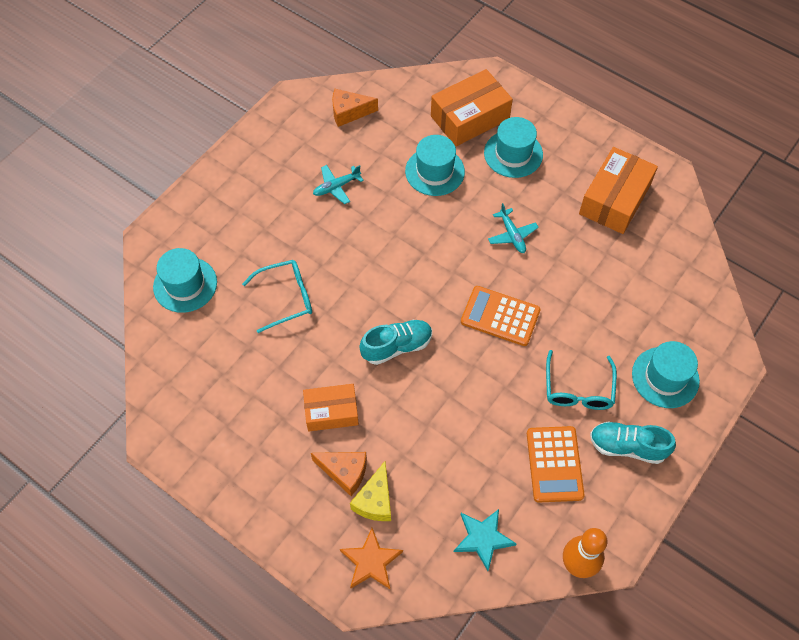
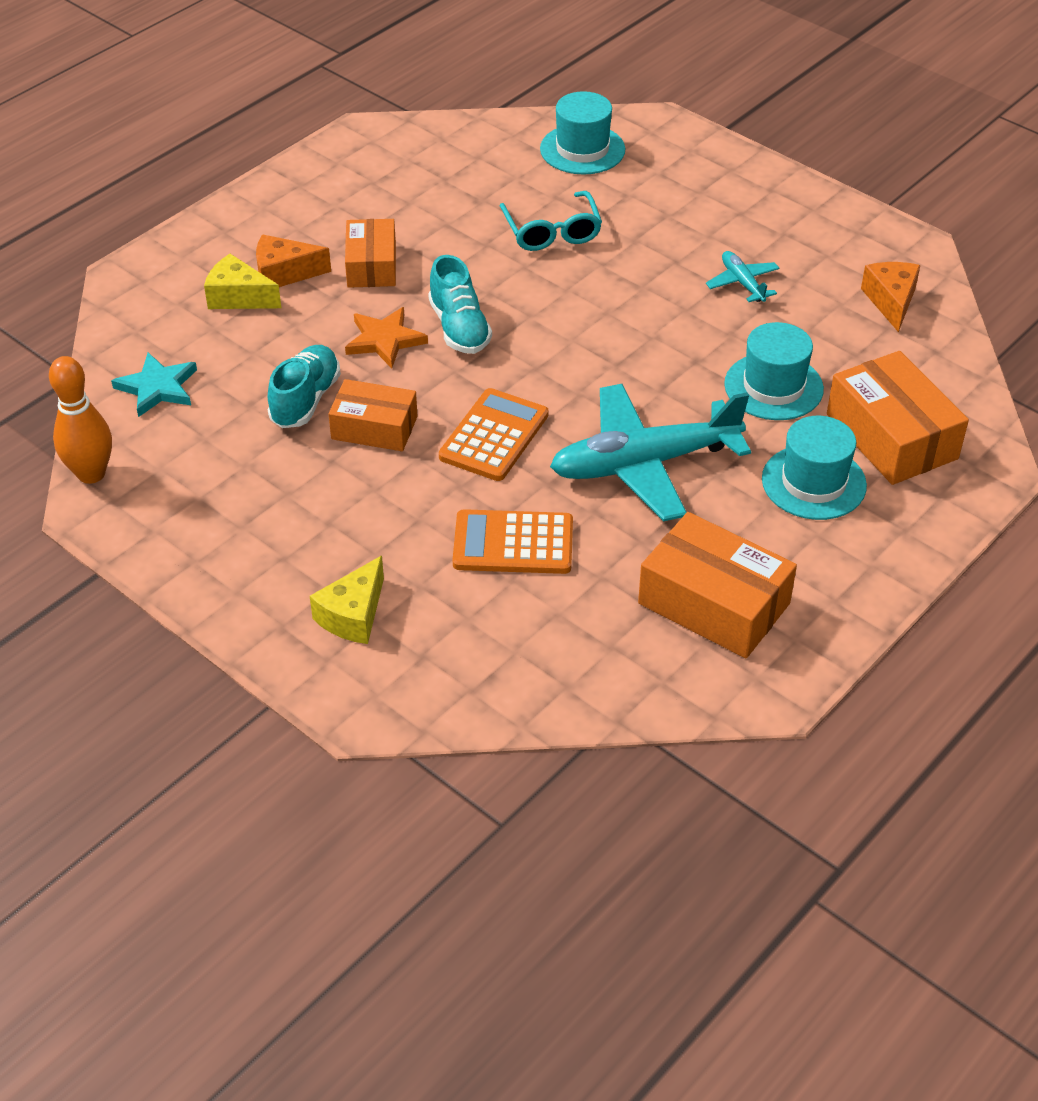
camera: 95 degrees right, 15 degrees down
orange cheese [311,452,367,496] -> orange cheese turned 60 degrees clockwise [256,234,331,287]
orange star [340,528,403,589] -> orange star moved to [345,307,428,368]
turquoise plane [488,203,539,253] -> turquoise plane [550,384,751,521], size x2.22
orange calculator [527,426,585,503] -> orange calculator moved to [453,509,573,574]
turquoise glasses [546,350,617,410] -> none
turquoise shoe [590,421,676,464] -> turquoise shoe moved to [268,345,341,428]
turquoise hat [632,341,700,408] -> yellow cheese [310,556,384,644]
none -> orange box [328,379,418,451]

